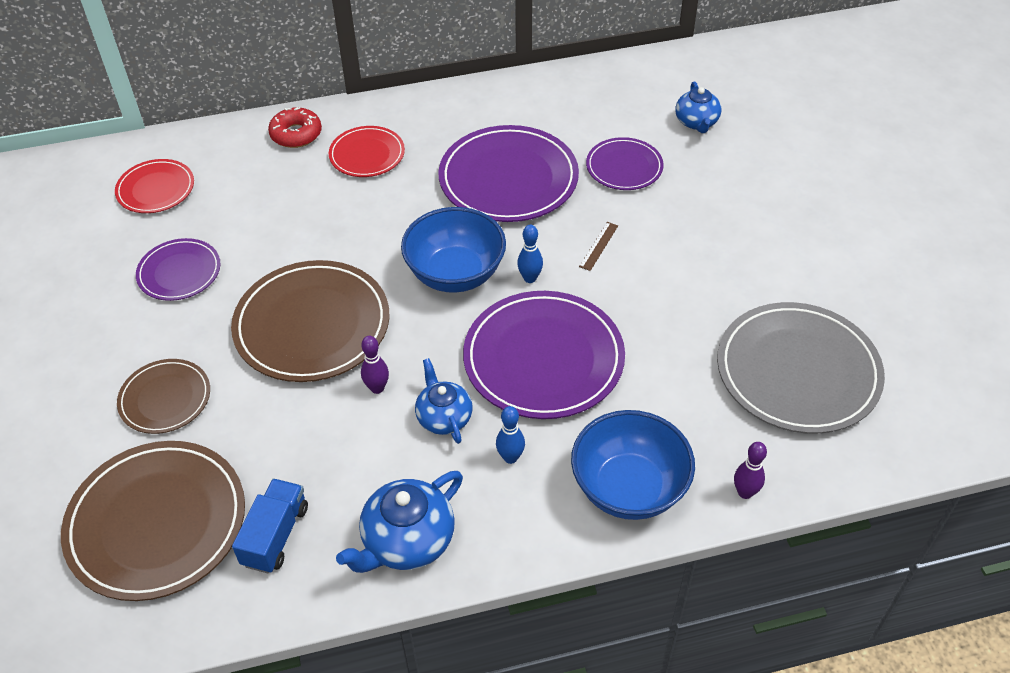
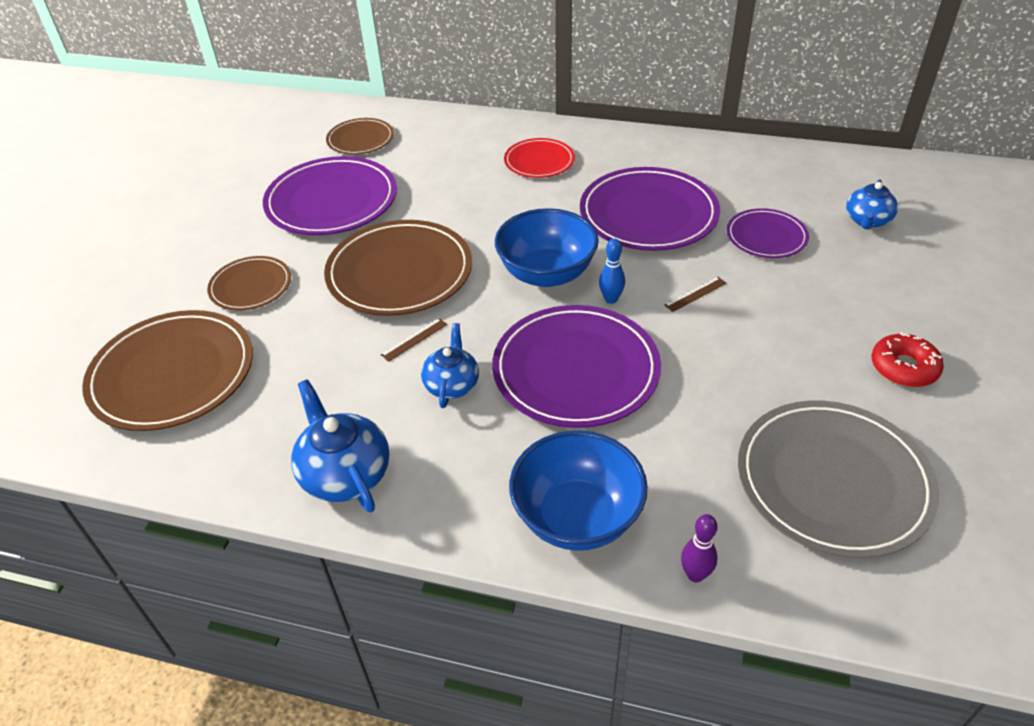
camera: 30 degrees right, 5 degrees down
red plate [115,159,194,213] -> brown plate [326,118,394,155]
purple plate [136,238,221,301] -> purple plate [263,156,397,235], size x1.80
blue truck [232,478,308,573] -> none
red donut [268,107,322,148] -> red donut moved to [872,332,944,387]
blue teapot [336,471,463,573] -> blue teapot turned 75 degrees clockwise [291,379,390,512]
purple bowling pin [361,336,389,394] -> brown ruler [381,318,447,362]
blue bowling pin [496,406,525,464] -> none

